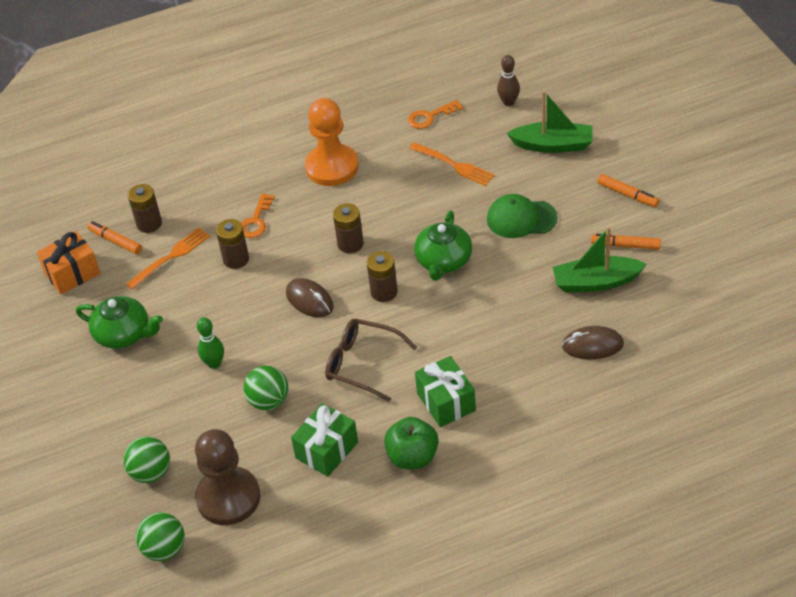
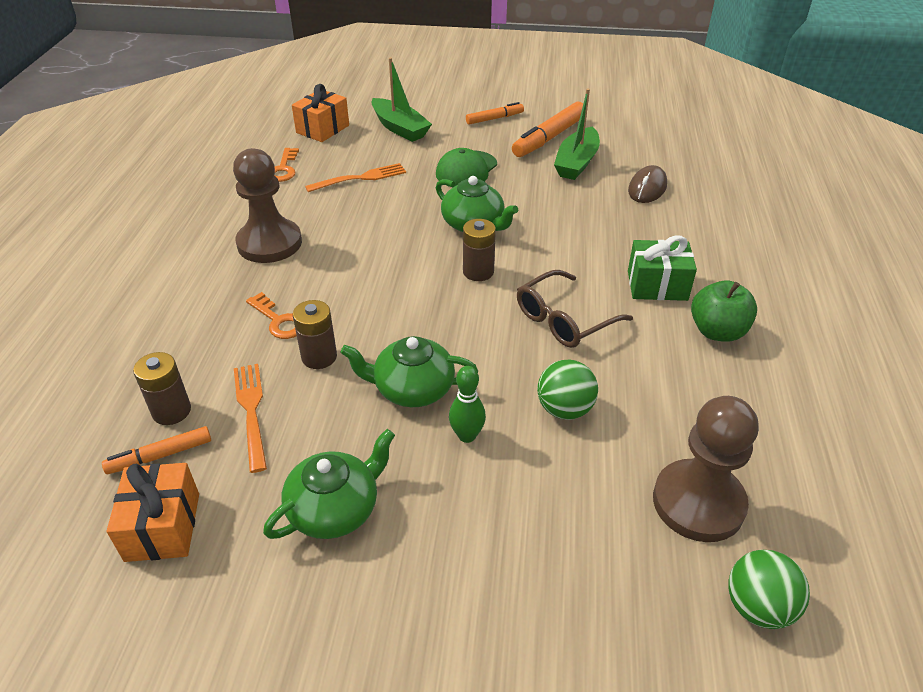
camera: 65 degrees left, 5 degrees down
green ball [123,437,170,483] -> none
brown mouse [286,278,334,317] -> none
green gift [291,403,358,477] -> none
orange pawn [305,98,359,186] -> brown pawn [233,148,302,263]
brown battery [333,203,364,253] -> none
brown bowling pin [497,55,520,106] -> orange gift [292,84,349,142]
green boat [507,91,593,153] -> green boat turned 105 degrees clockwise [371,57,432,142]
orange marker [591,234,661,250] -> orange marker [512,102,583,157], size x1.72
none -> green teapot [340,336,478,407]

